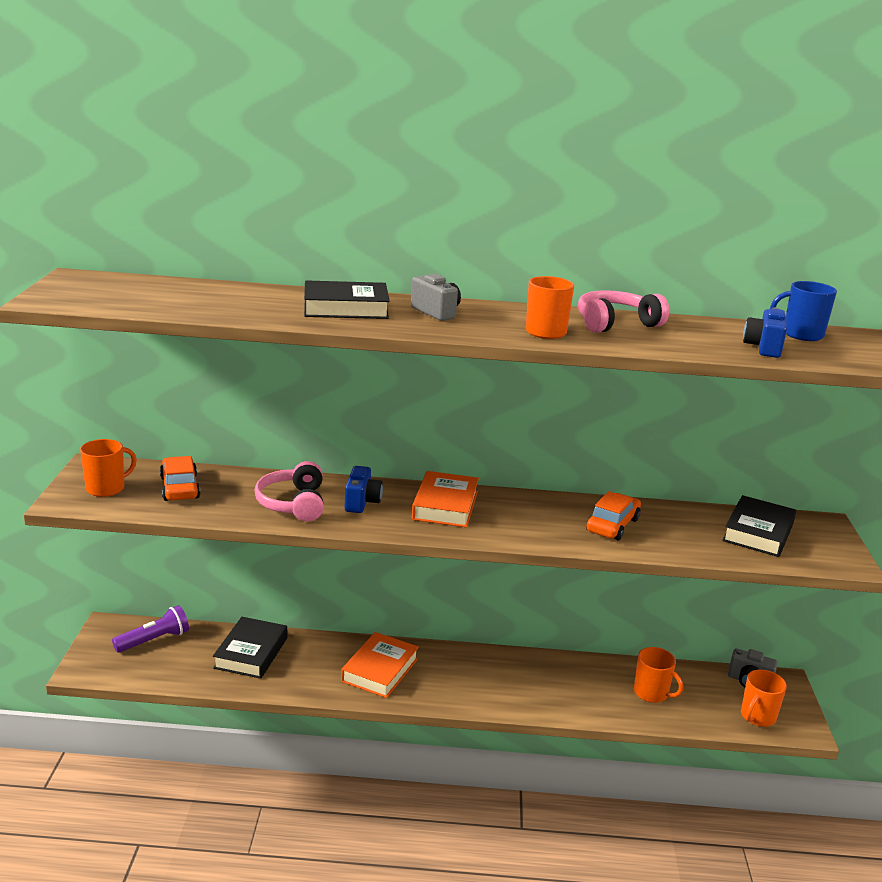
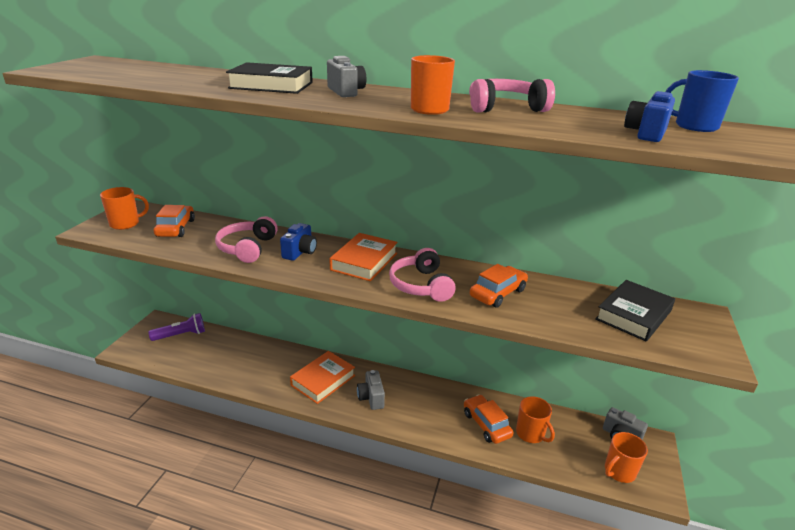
camera: 15 degrees right, 5 degrees up
black book [213,617,287,679] -> none
none -> grey camera [357,370,385,410]
none -> pink headphones [389,248,456,302]
none -> orange car [464,394,514,444]

